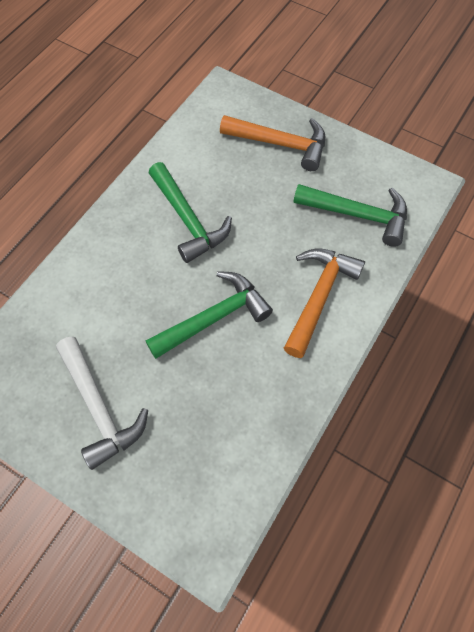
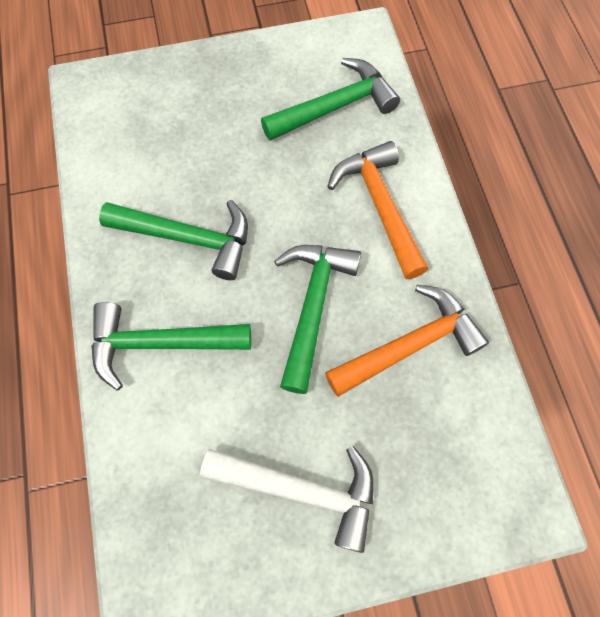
camera: 45 degrees left, 5 degrees up
orange hammer [220,115,325,171] -> orange hammer moved to [325,285,489,397]
none -> green hammer [91,302,251,391]

